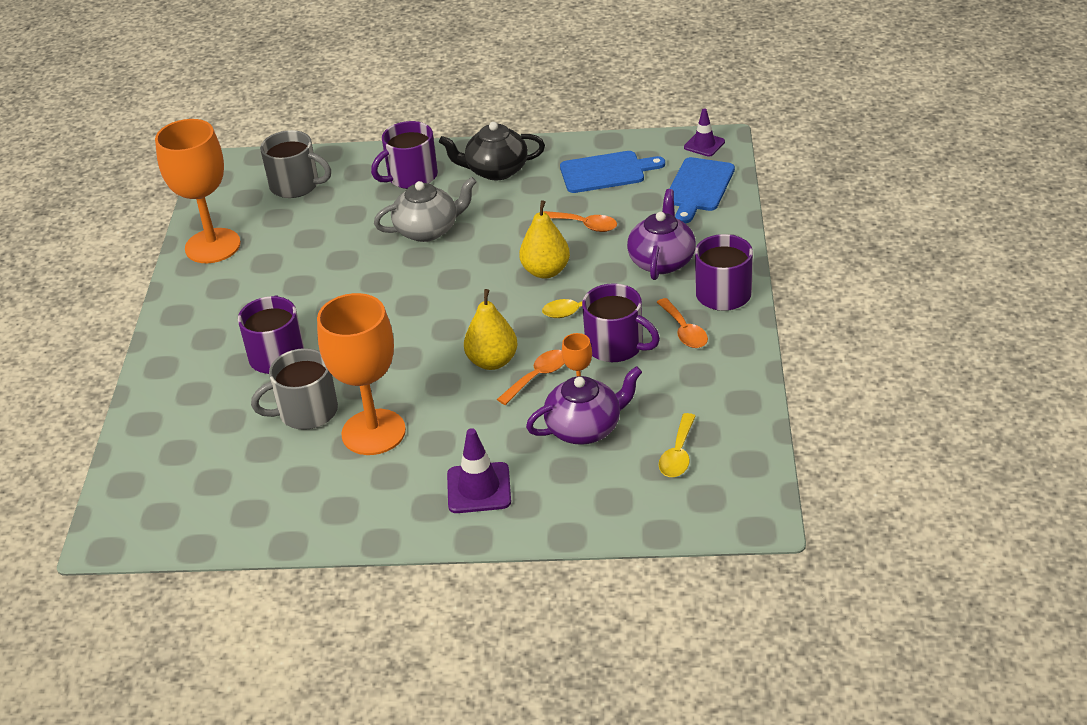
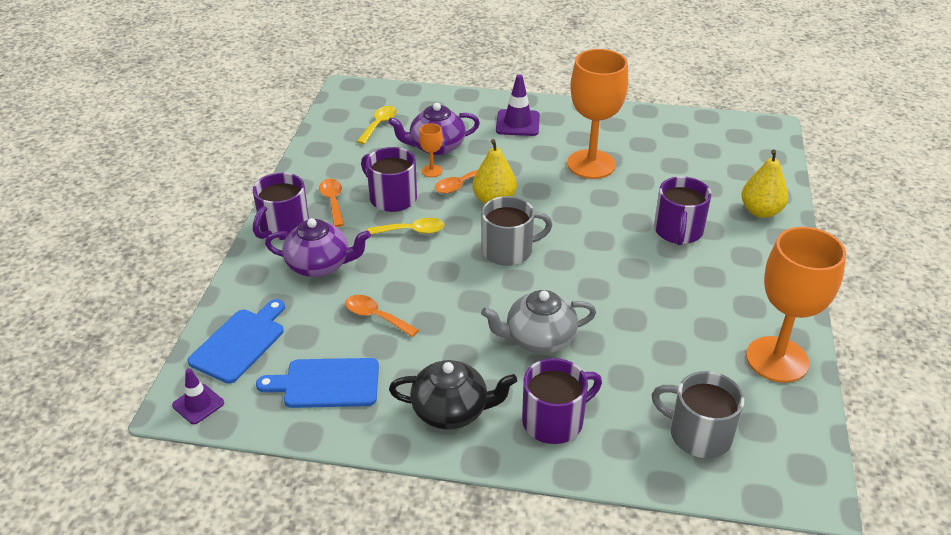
camera: 175 degrees left, 0 degrees up
grey mug [251,348,338,430] -> grey mug moved to [481,196,552,266]
yellow pear [519,200,570,279] -> yellow pear moved to [741,149,788,218]
purple teapot [627,189,696,280] -> purple teapot turned 105 degrees counterclockwise [265,218,371,277]

